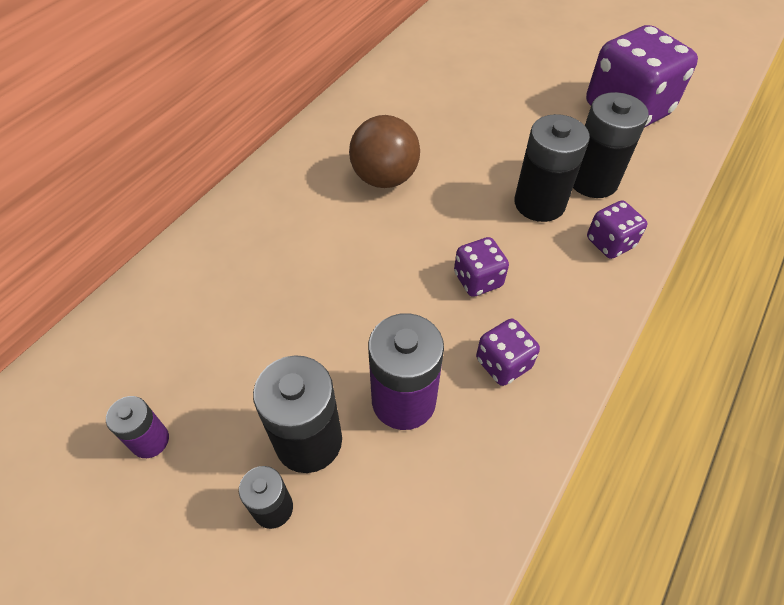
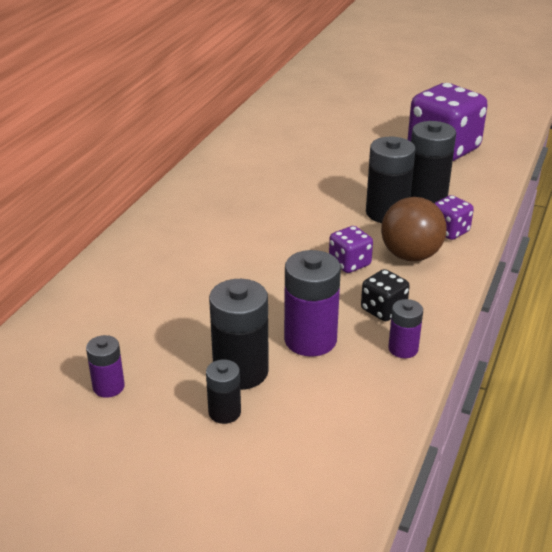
camera: 10 degrees left, 20 degrees down
brown ball [349,115,420,188] -> brown ball moved to [381,197,447,261]
purple dice [476,319,540,386] -> black dice [361,269,410,321]
none -> purple battery [388,299,423,358]

